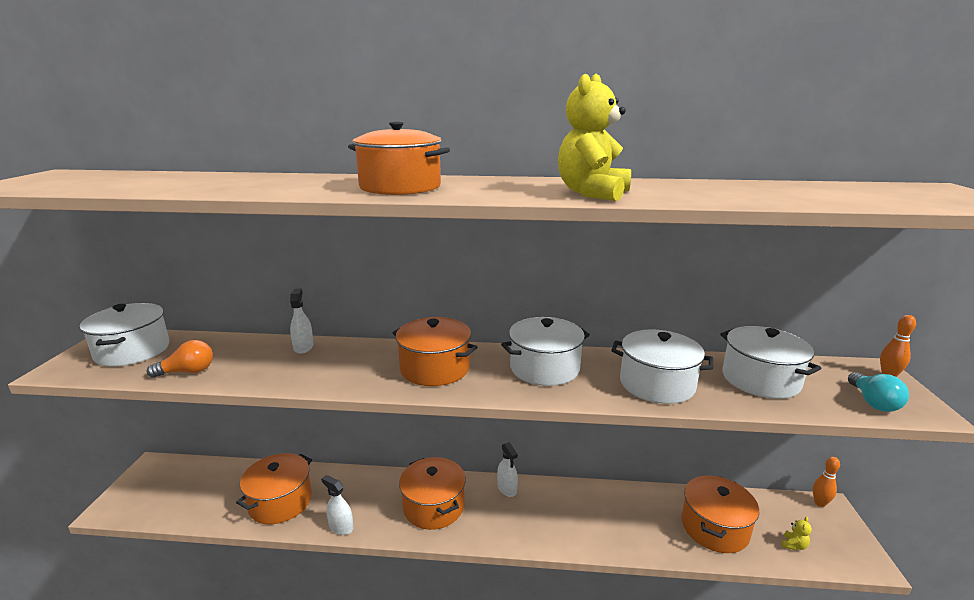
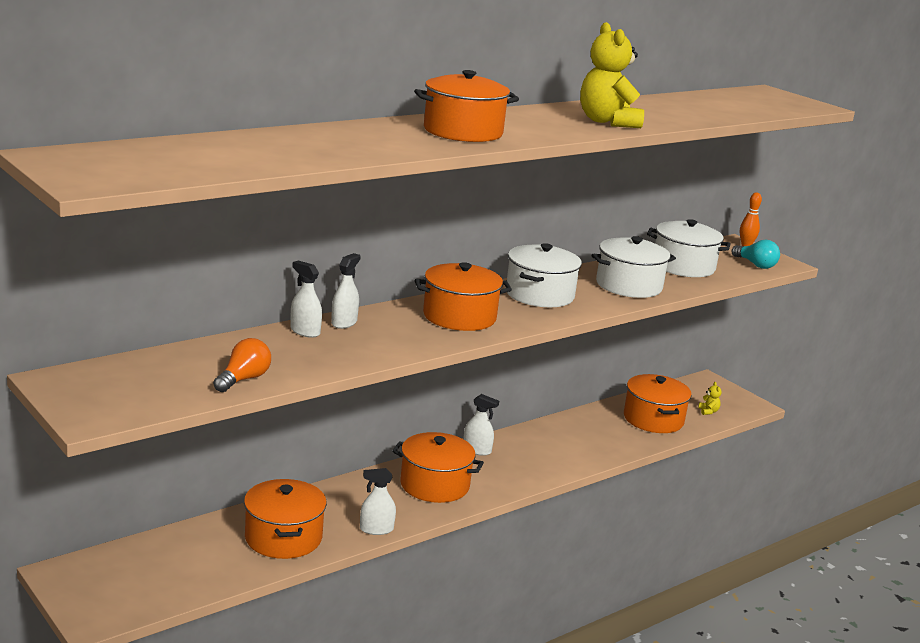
camera: 45 degrees left, 0 degrees up
white pot [80,303,169,367] -> none
orange bowling pin [813,457,840,507] -> none
none -> white spray bottle [331,253,360,329]

